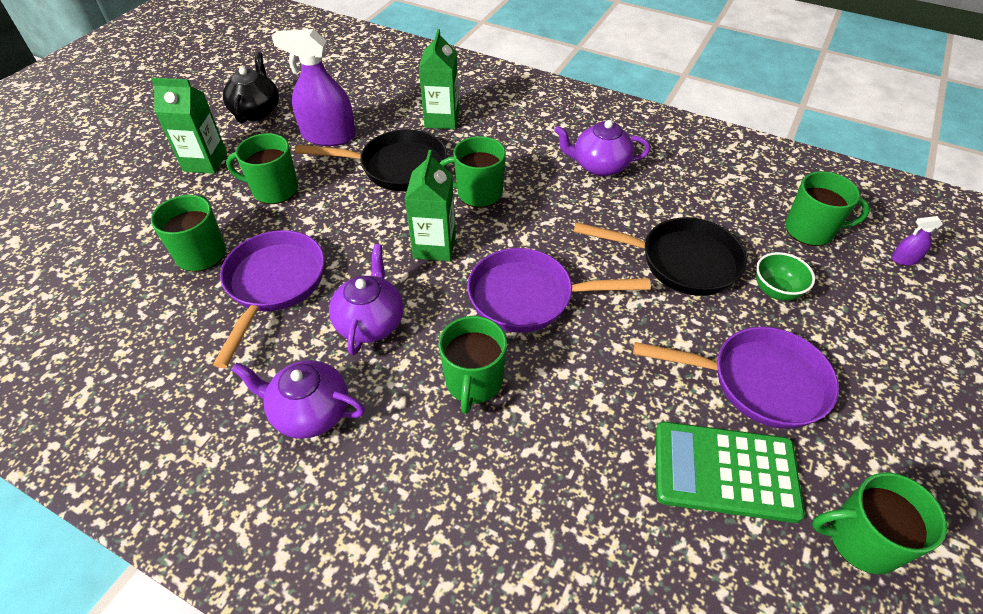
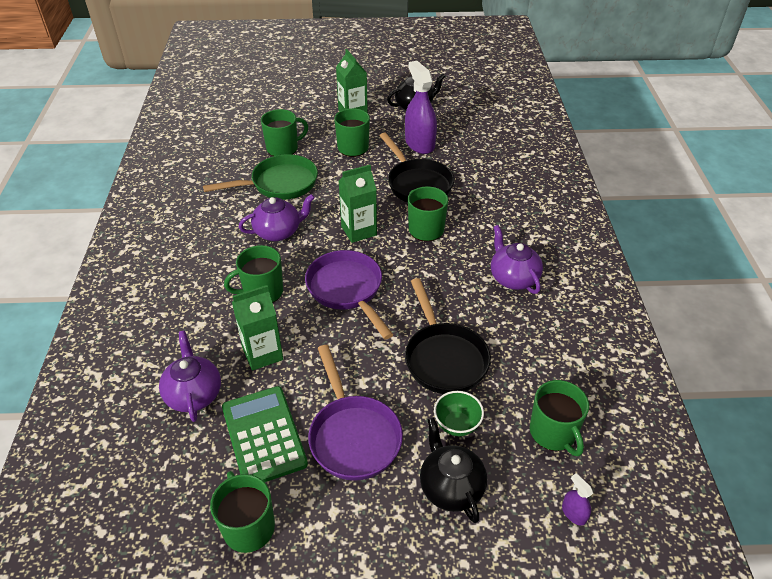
camera: 60 degrees right, 5 degrees down
purple pan [213,230,325,368] -> green pan [203,154,318,200]
purple teapot [232,360,365,439] -> purple teapot moved to [159,331,221,422]
green carton [419,29,459,129] -> green carton moved to [232,285,283,371]
none -> black teapot [420,417,487,523]

